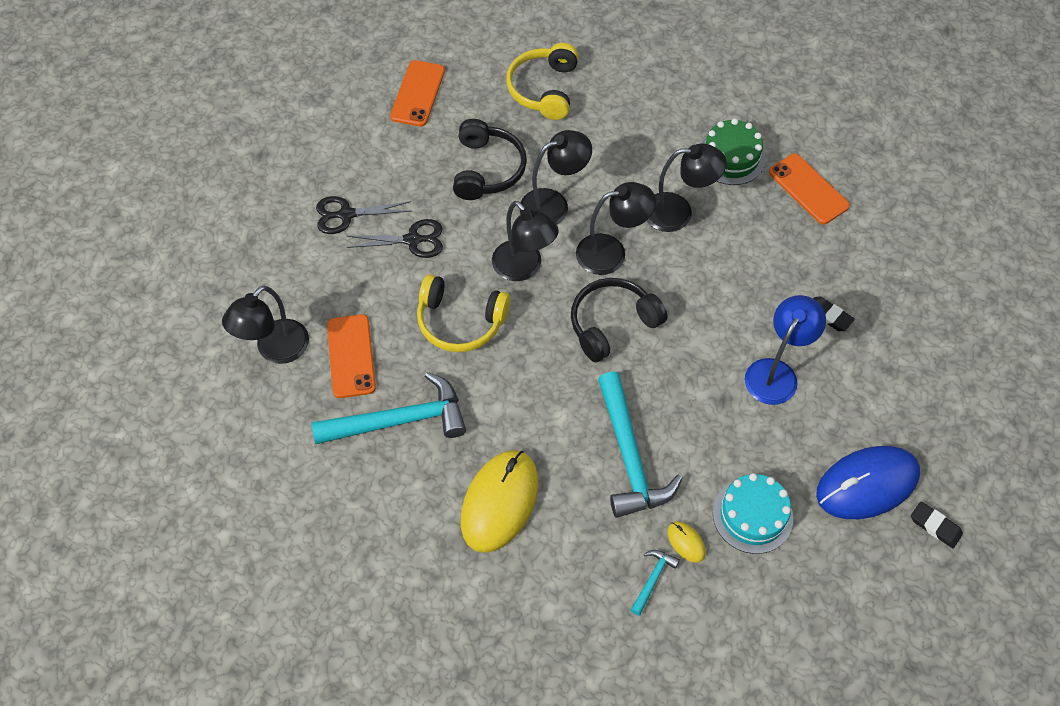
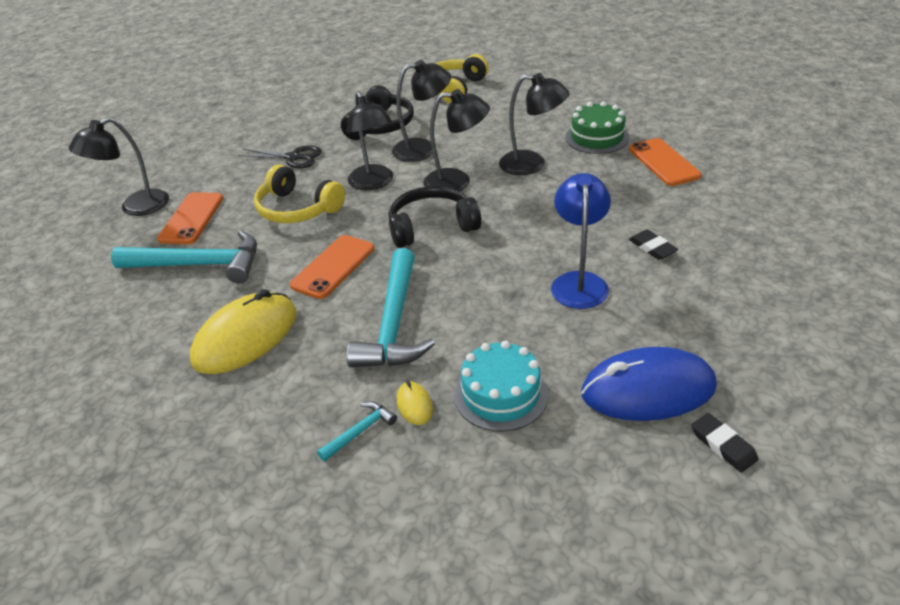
camera: 20 degrees right, 20 degrees down
black scissors [316,196,411,234] -> none
orange phone [390,60,445,127] -> orange phone moved to [290,235,374,299]
blue lamp [745,295,826,405] -> blue lamp turned 45 degrees counterclockwise [551,173,611,309]

